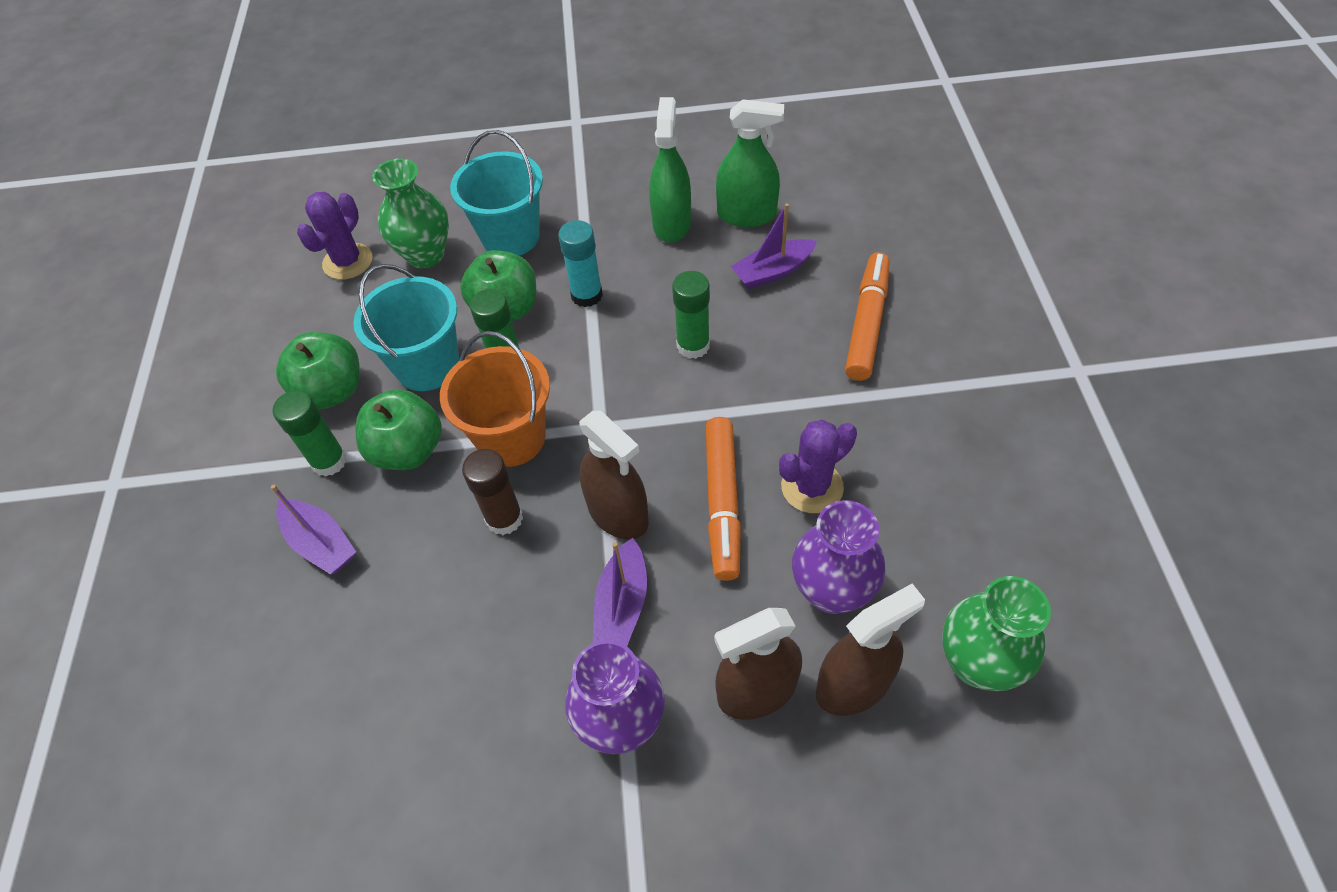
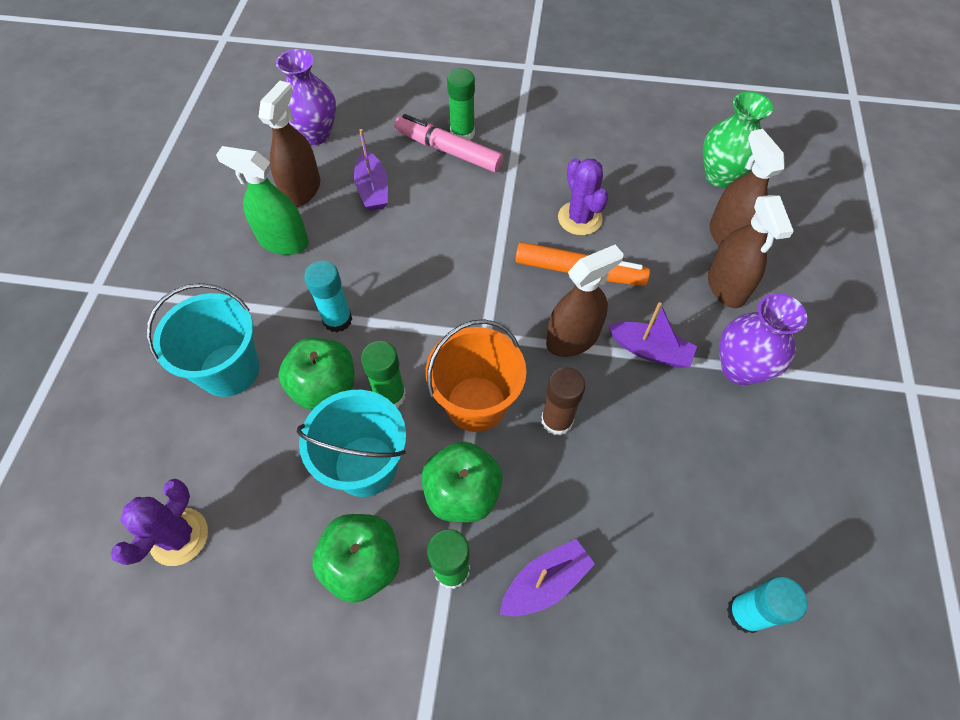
camera: 80 degrees left, 5 degrees up
purple cactus [297,192,373,280] -> purple cactus turned 75 degrees clockwise [111,479,208,566]
green vase [373,158,449,268] -> none
green glue stick [672,271,710,359] -> green glue stick moved to [447,68,475,140]
green spray bottle [716,99,784,227] -> brown spray bottle [258,81,320,207]
purple vase [792,500,886,614] -> purple vase moved to [276,49,336,145]
orange marker [845,252,890,381] -> pink marker [395,114,504,172]
none -> turquoise glue stick [727,576,808,633]

